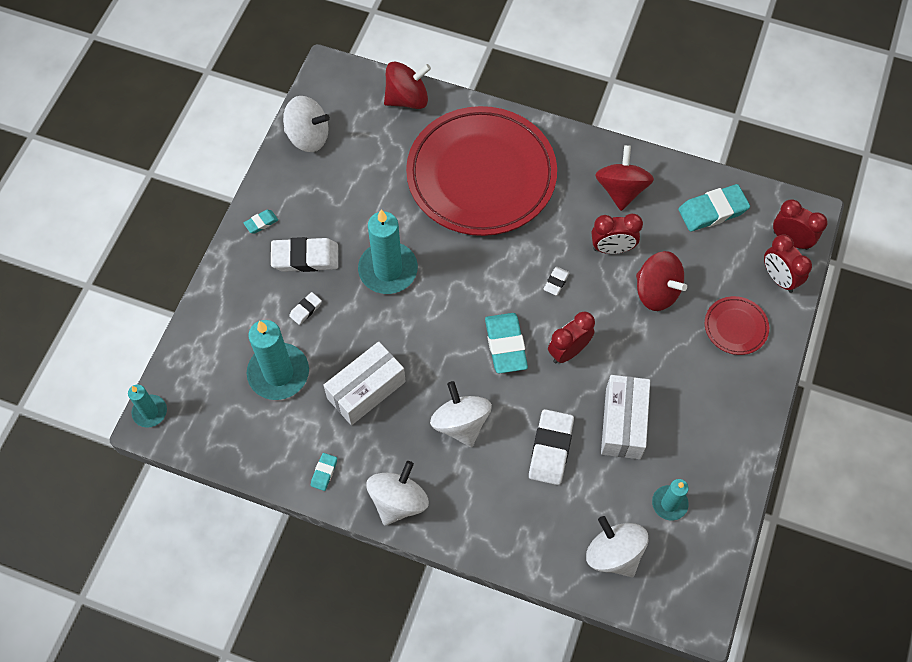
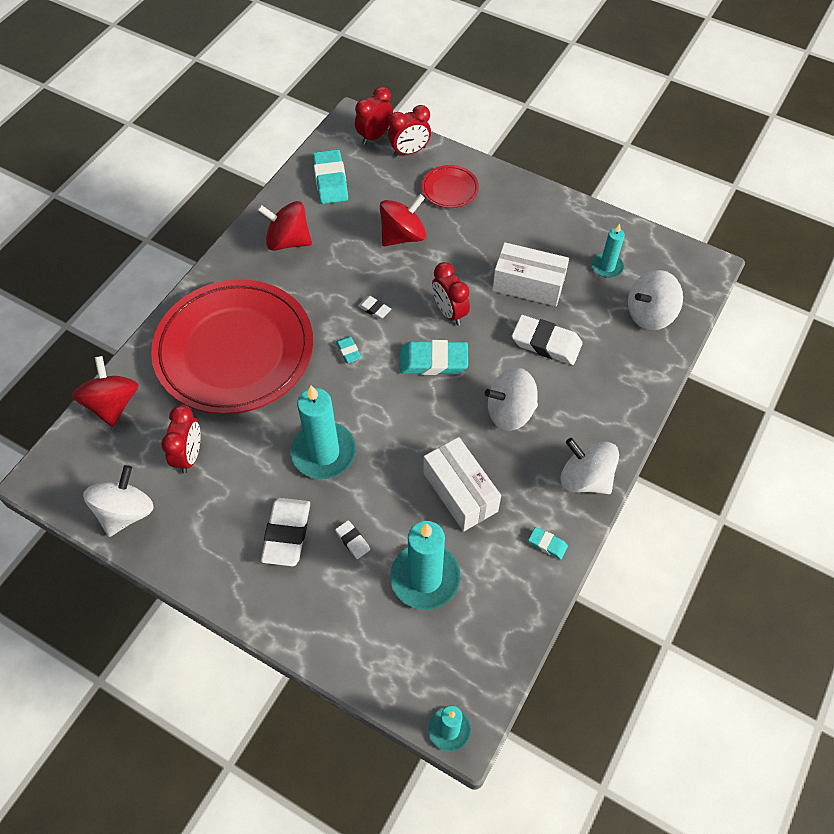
camera: 80 degrees left, 5 degrees down
turquoise eraser [244,210,278,234] -> turquoise eraser moved to [336,336,361,363]
red clock [592,214,643,254] -> red clock moved to [161,405,201,474]

